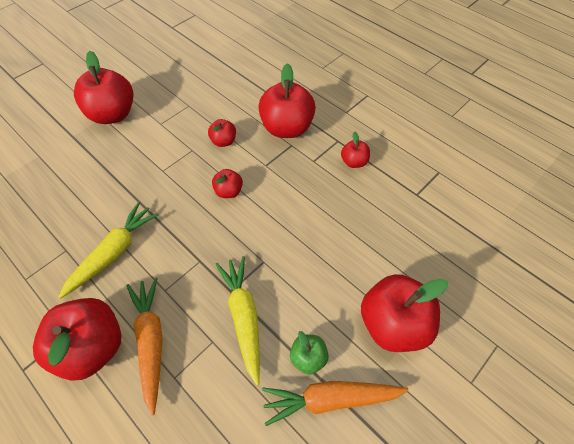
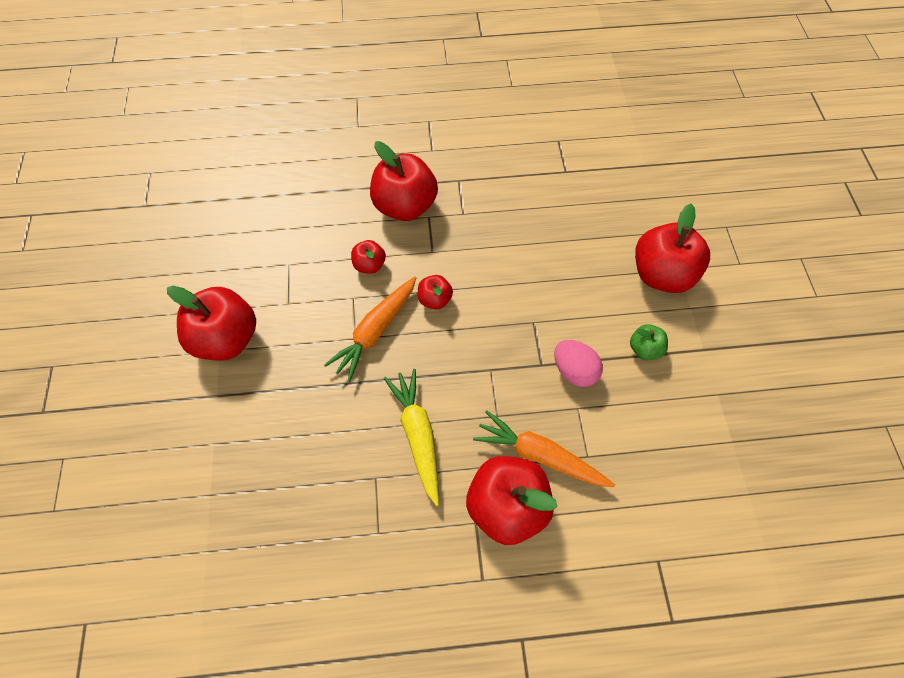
camera: 50 degrees left, 5 degrees up
yellow carrot [215,256,260,385] -> pink egg [554,340,603,387]
orange carrot [262,381,409,426] -> orange carrot moved to [324,276,416,382]
red apple [341,132,370,168] -> none

